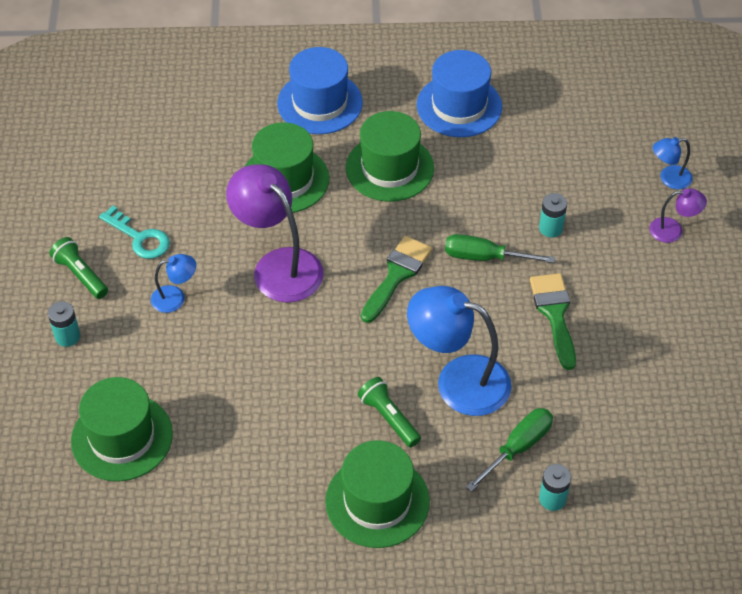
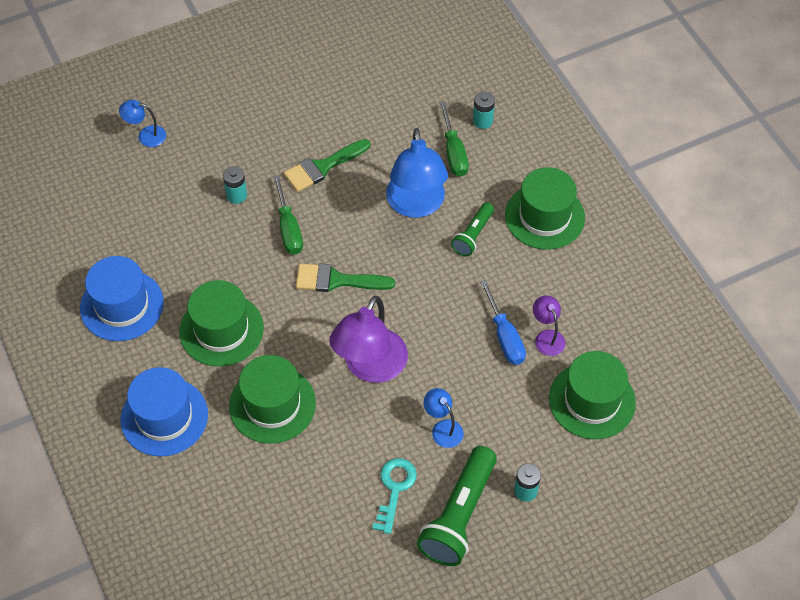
camera: 115 degrees left, 5 degrees up
green flashlight [49,237,108,299] -> green flashlight [417,446,497,566], size x1.78
green screwdriver [466,408,553,492] -> green screwdriver turned 120 degrees counterclockwise [440,101,469,177]
purple lamp [649,189,707,243] -> purple lamp moved to [533,295,566,356]
blue lamp [653,137,693,189] -> blue lamp turned 135 degrees clockwise [119,100,166,147]
none -> blue screwdriver [480,280,526,365]

